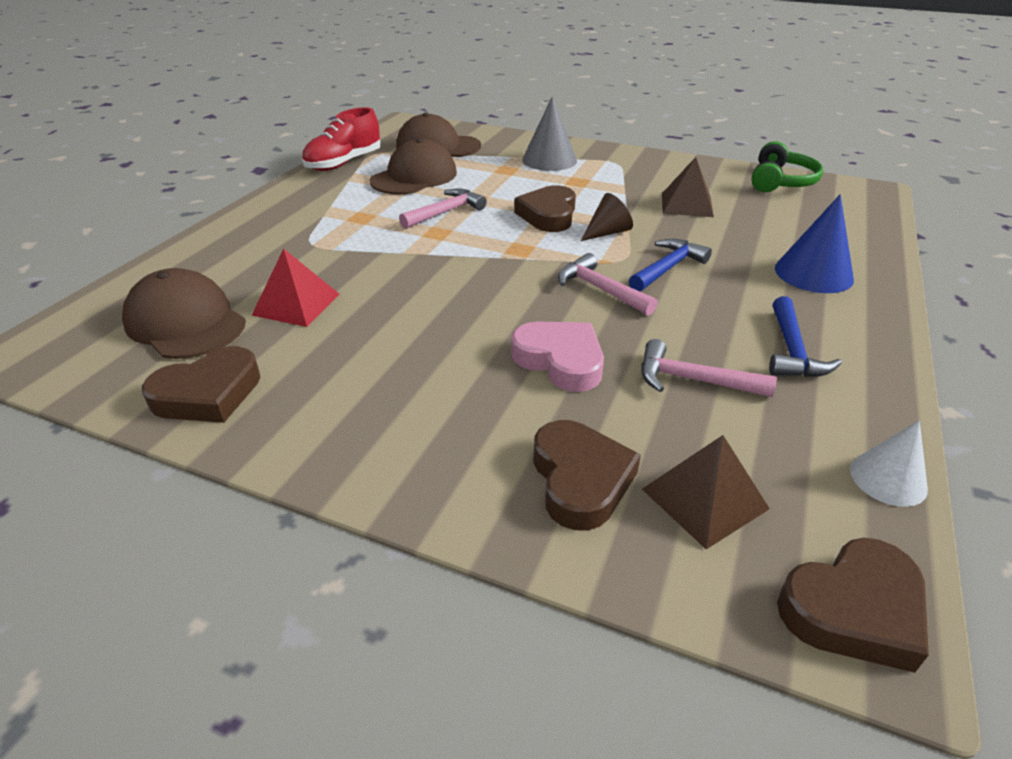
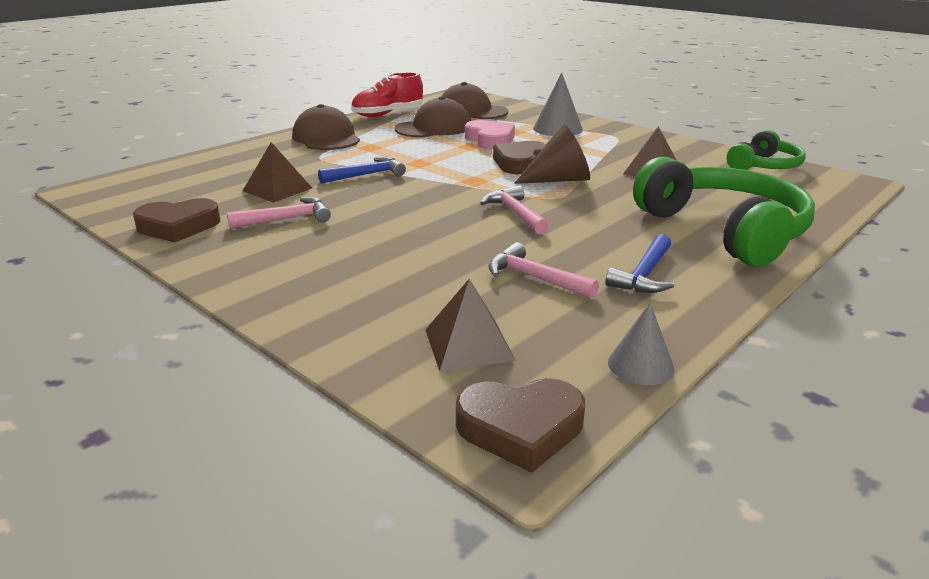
camera: 20 degrees right, 10 degrees down
brown cap [122,268,246,359] -> brown cap moved to [292,104,360,150]
red pyramid [251,248,340,327] -> brown pyramid [243,142,312,203]
pink hammer [399,188,487,229] -> pink hammer moved to [227,197,331,229]
pink heart [511,322,604,392] -> pink heart moved to [465,120,515,150]
brown heart [533,420,641,531] -> none
brown cone [581,193,633,241] -> brown cone [514,124,590,184], size x1.55
blue hammer [629,239,712,291] -> blue hammer moved to [318,157,406,183]
blue cone [775,194,854,293] -> green headphones [633,157,815,267]
white cone [850,420,928,507] -> grey cone [608,303,674,385]

